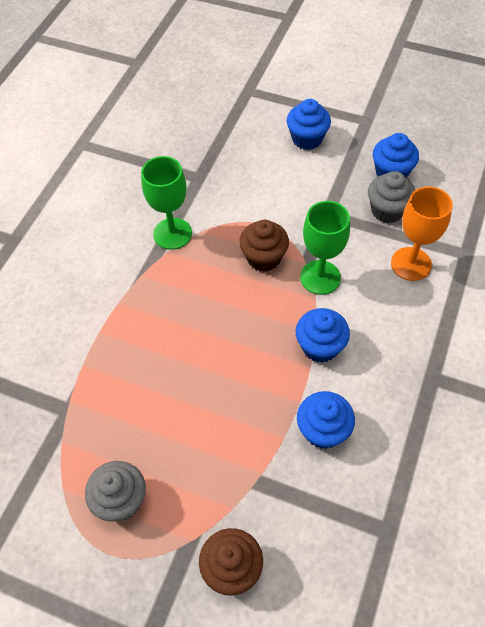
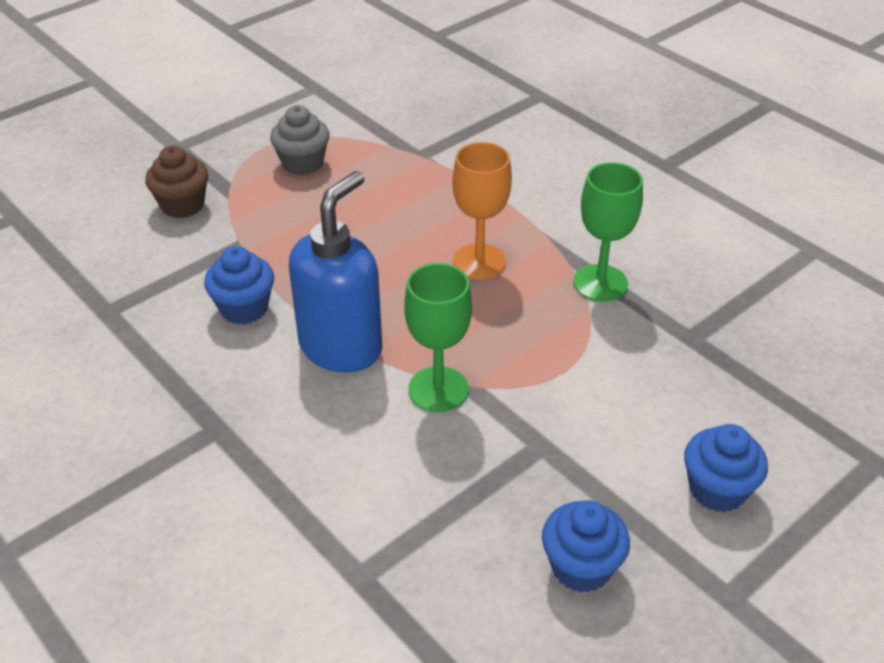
camera: 115 degrees right, 15 degrees down
brown cupcake [239,220,289,272] -> none
blue cupcake [296,308,350,363] -> blue soap dispenser [289,171,382,373]
grey cupcake [368,171,415,223] -> none
orange goblet [391,186,453,281] -> orange goblet moved to [452,142,512,279]

